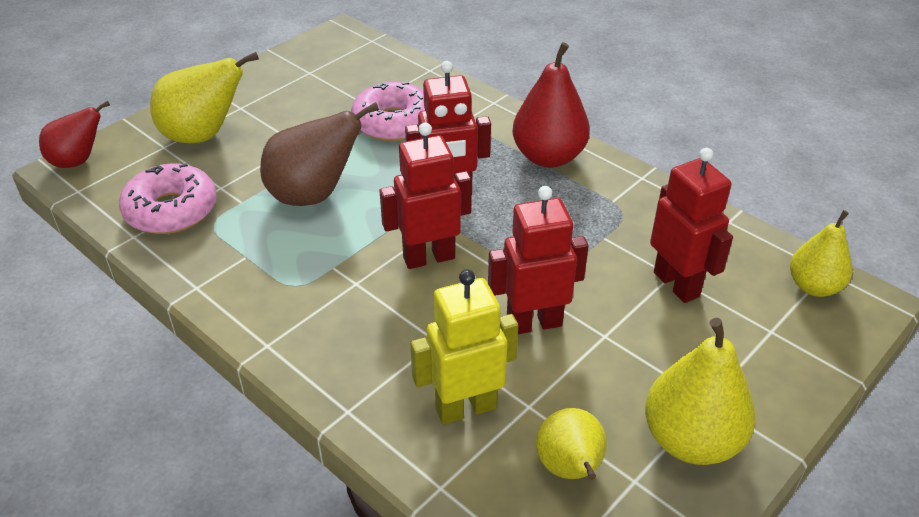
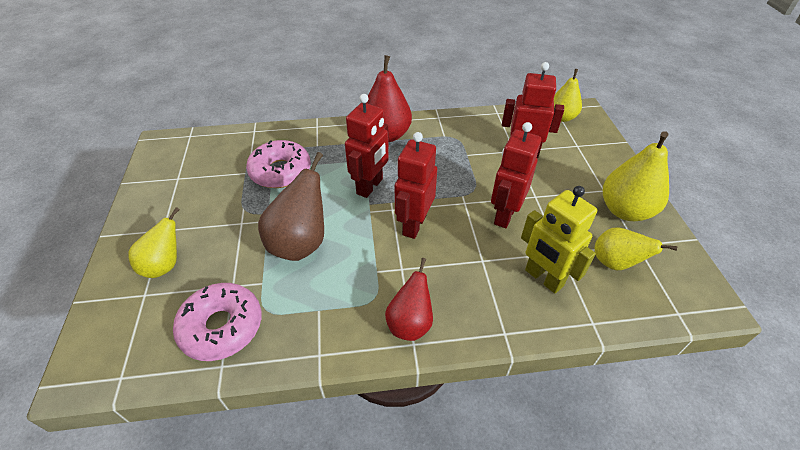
camera: 50 degrees left, 5 degrees up
red pear [39,101,110,168] -> red pear moved to [385,258,433,341]
yellow pear [150,52,259,143] -> yellow pear [128,207,180,278], size x0.65
yellow robot [410,270,518,424] -> yellow robot turned 60 degrees counterclockwise [521,186,597,293]

